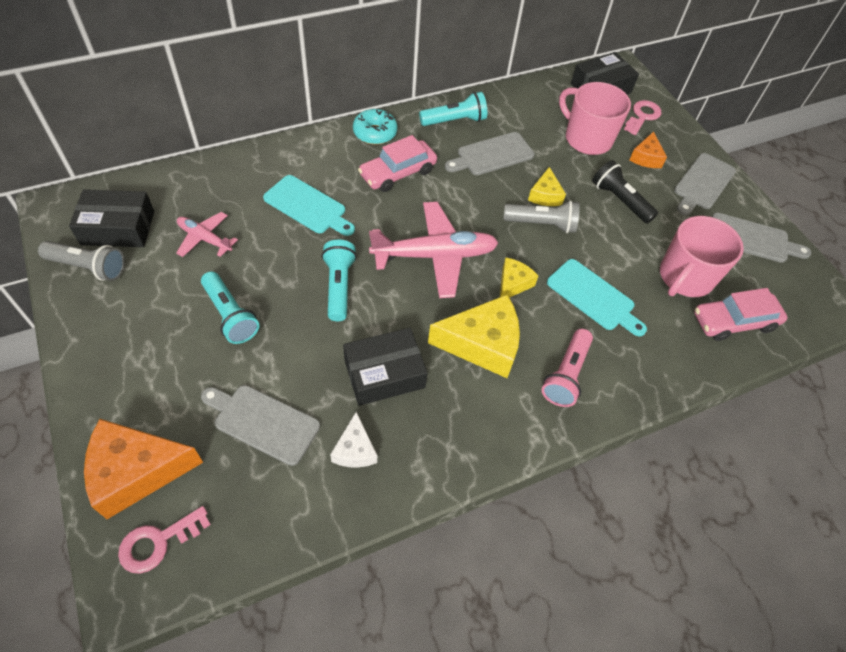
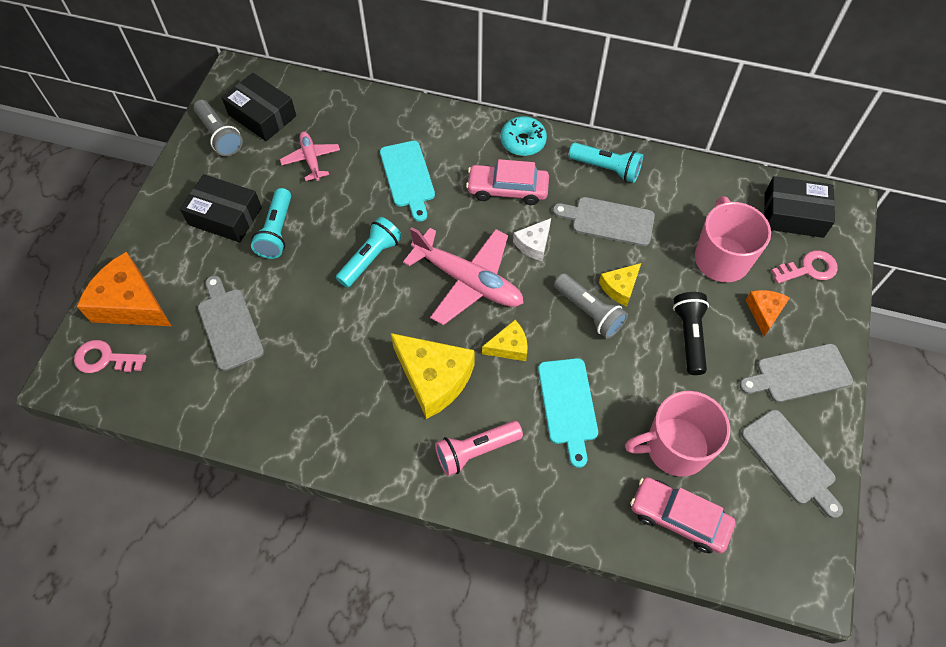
camera: 45 degrees right, 5 degrees up
white cheese [330,412,377,467] -> white cheese moved to [513,218,551,261]
black box [343,328,428,406] -> black box moved to [180,174,262,242]
orange cheese [629,131,667,168] -> orange cheese turned 135 degrees clockwise [746,290,790,336]

